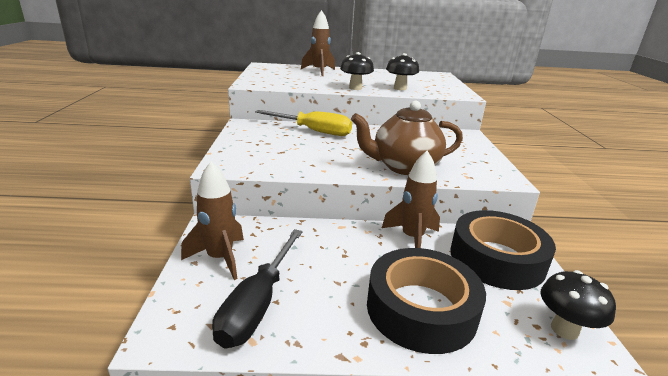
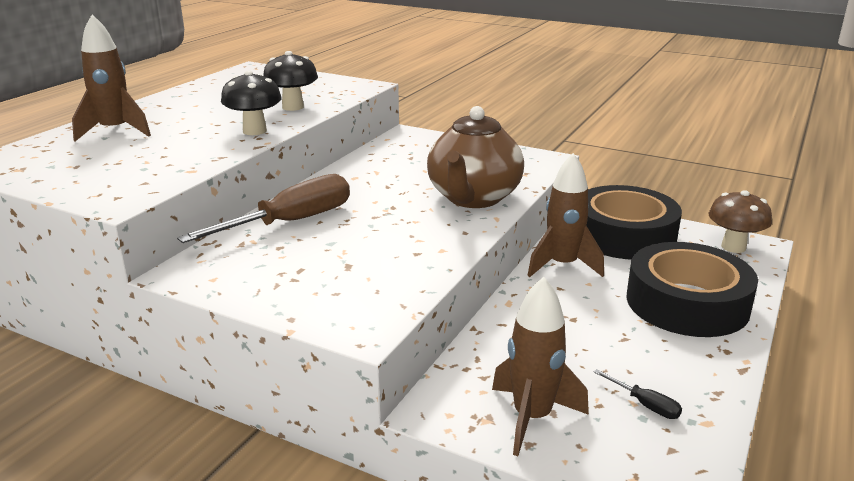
camera: 60 degrees left, 0 degrees up
black screwdriver [212,229,303,349] -> black screwdriver [594,369,682,419], size x0.42
yellow screwdriver [255,110,352,136] -> brown screwdriver [177,174,350,243]
black mushroom [541,270,616,340] -> brown mushroom [709,190,772,253]

